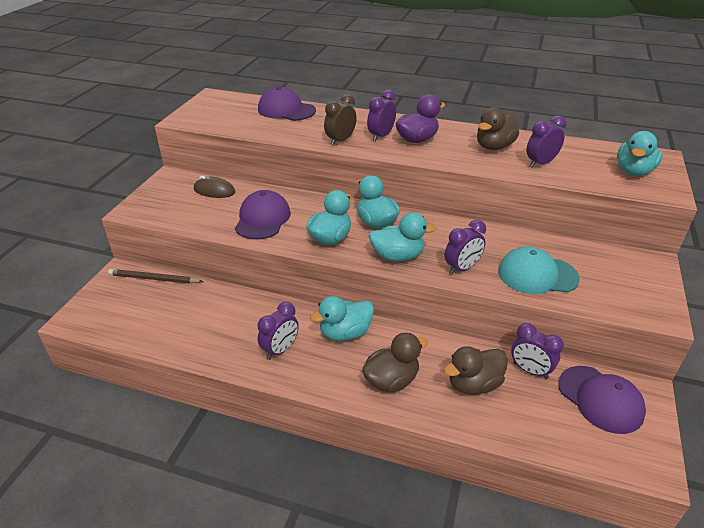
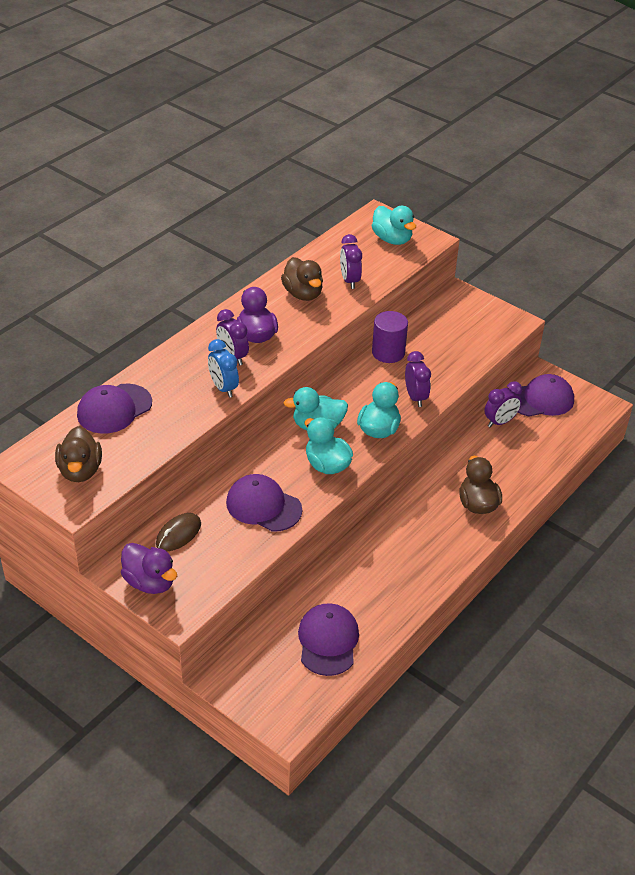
camera: 70 degrees left, 5 degrees up
brown pencil [108,269,204,283] -> none
purple clock [257,302,299,360] -> none
turquoise duck [310,296,374,341] -> none
brown clock [324,94,357,146] -> blue clock [208,339,239,398]
brown duck [444,346,508,395] -> brown duck moved to [55,426,102,482]
turquoise cap [498,247,580,294] -> none
none -> purple duck [121,543,177,594]
none -> purple cap [298,603,359,676]
none -> purple cylinder [372,311,408,363]

